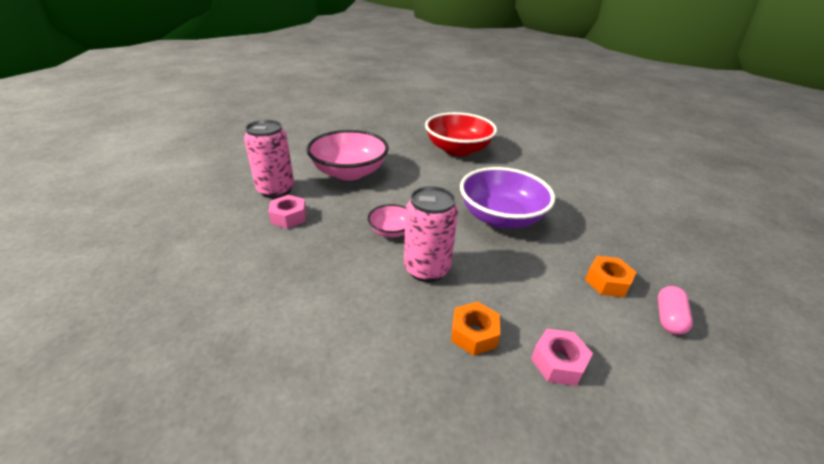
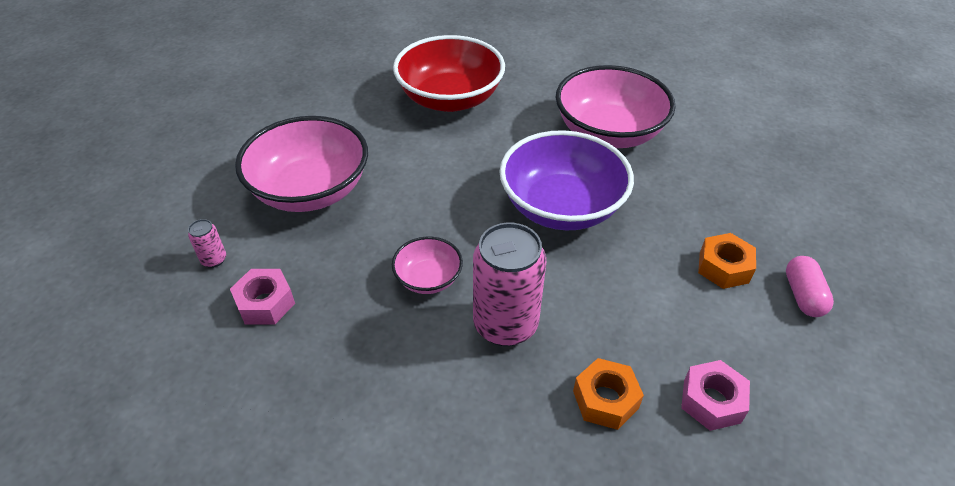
camera: 20 degrees left, 10 degrees up
pink can [244,120,294,198] -> pink can [188,219,226,268], size x0.43
none -> pink bowl [556,65,676,148]

